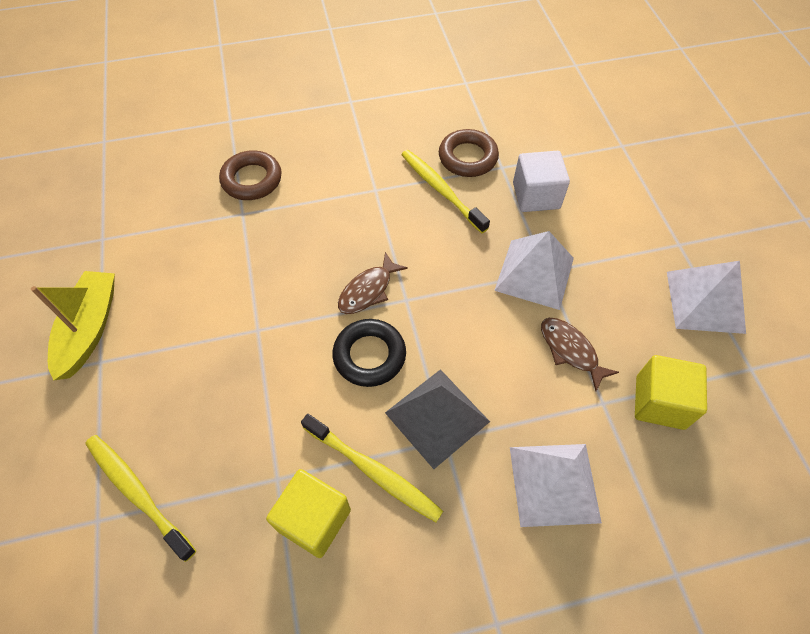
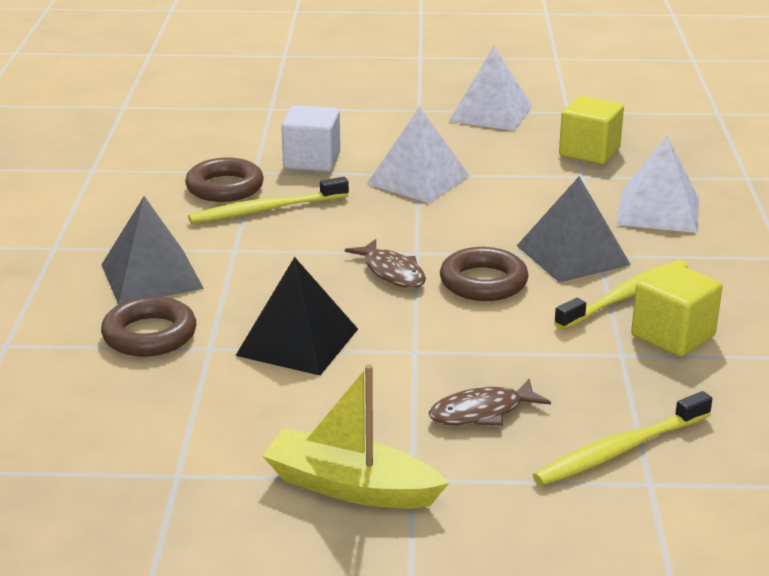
camera: 75 degrees left, 30 degrees down
black ring [332,319,406,387] -> brown ring [440,247,529,301]
brown fish [541,318,619,391] -> brown fish moved to [429,379,551,426]
none -> grey pyramid [101,196,204,305]
none -> black pyramid [235,257,358,376]

